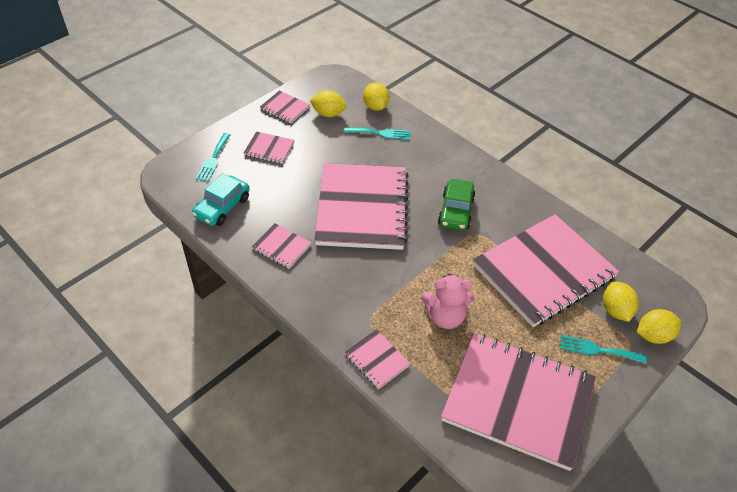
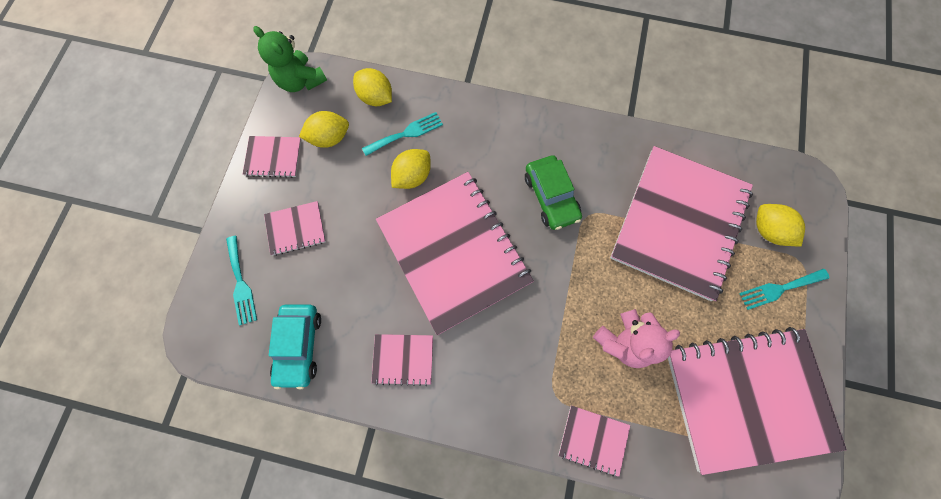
camera: 30 degrees left, 25 degrees up
yellow lemon [637,309,681,344] -> yellow lemon moved to [391,149,431,189]
none -> green teddy bear [253,26,327,92]

